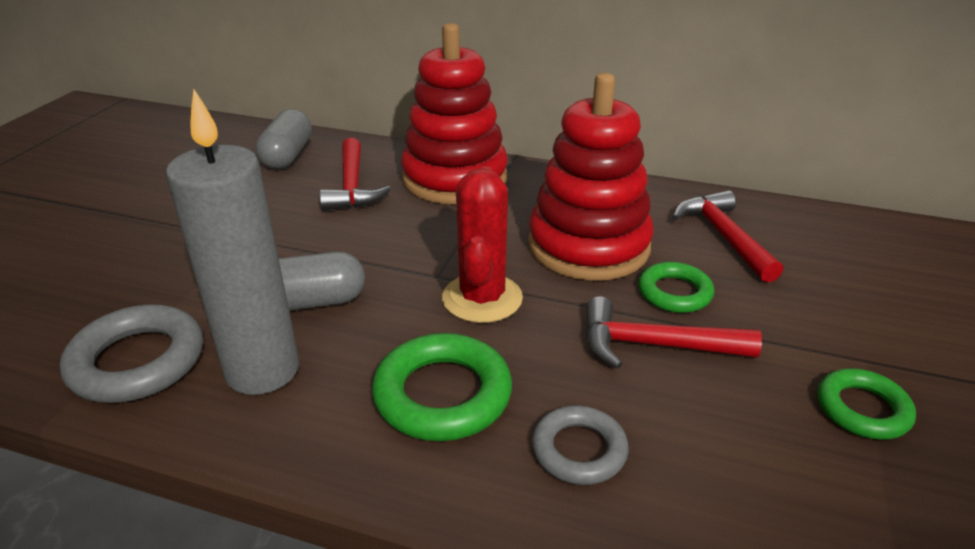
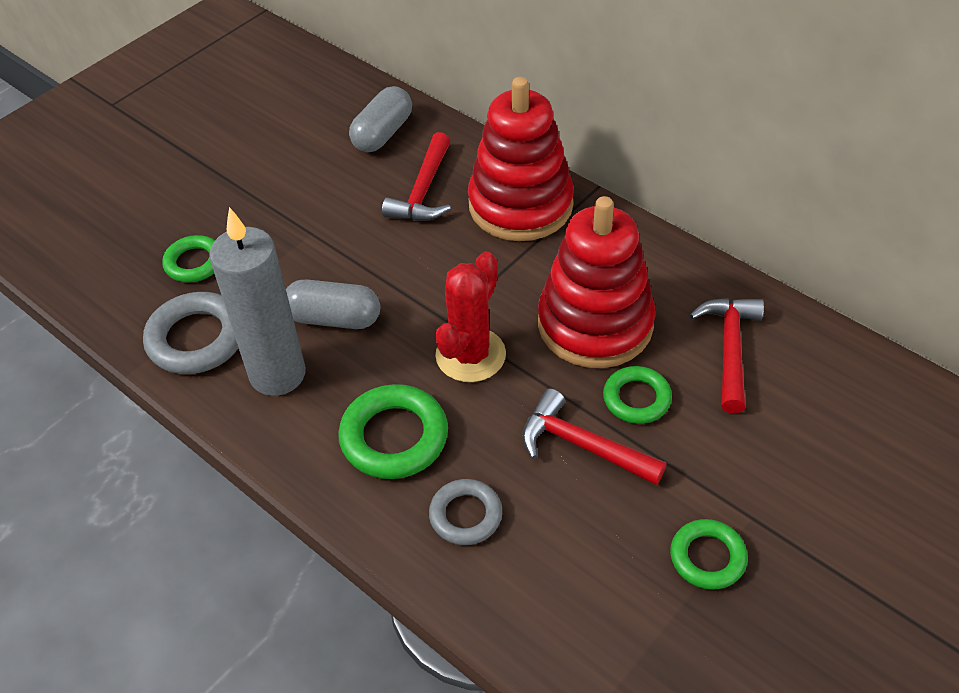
camera: 25 degrees right, 15 degrees up
none -> green ring [162,235,215,283]

